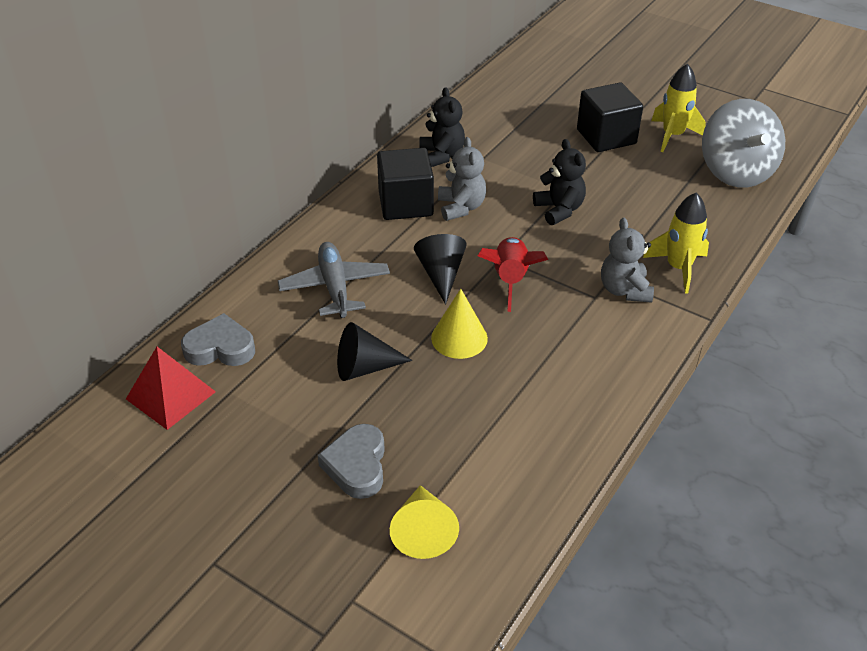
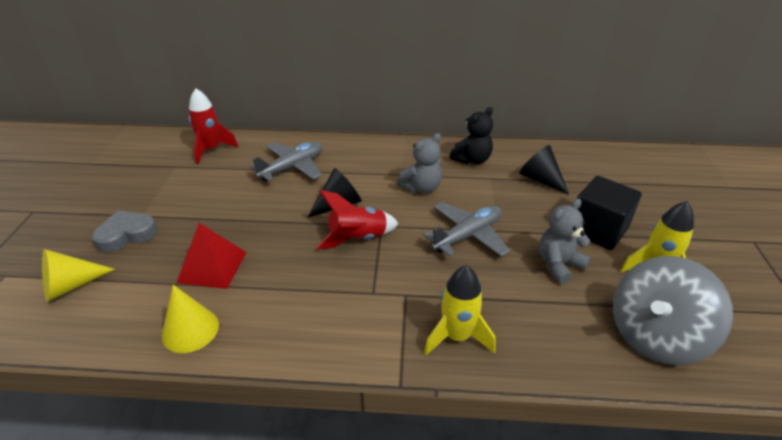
camera: 60 degrees right, 5 degrees down
red pyramid [126,347,216,430] -> red pyramid moved to [177,223,247,289]
grey heart [181,313,255,366] -> red rocket [189,89,238,164]
black cone [337,322,412,381] -> black cone moved to [519,145,569,195]
black cube [377,148,434,220] -> none
yellow cone [431,289,488,359] -> yellow cone moved to [162,285,219,353]
black teddy bear [533,139,586,225] -> grey plane [423,202,510,257]
grey teddy bear [601,218,654,303] -> grey teddy bear moved to [539,199,591,284]

